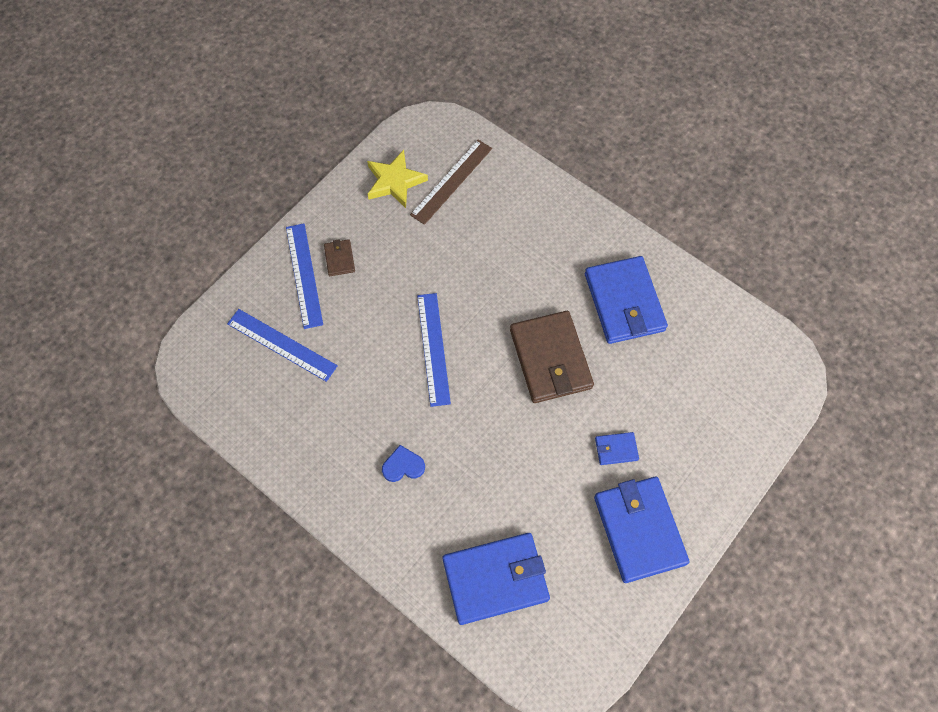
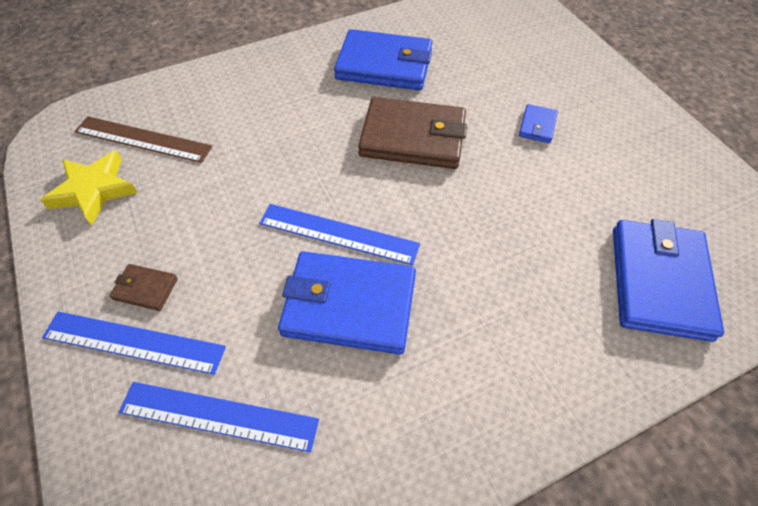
camera: 65 degrees left, 10 degrees down
blue ruler [227,309,338,382] -> blue ruler turned 45 degrees clockwise [119,382,319,452]
blue heart [382,445,425,482] -> none
brown ruler [410,140,492,225] -> brown ruler turned 45 degrees counterclockwise [74,116,212,163]
blue wallet [594,477,689,583] -> blue wallet moved to [278,251,416,355]

